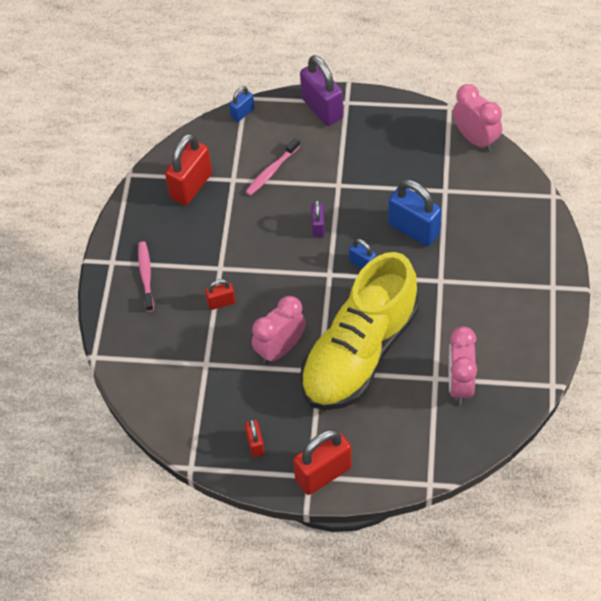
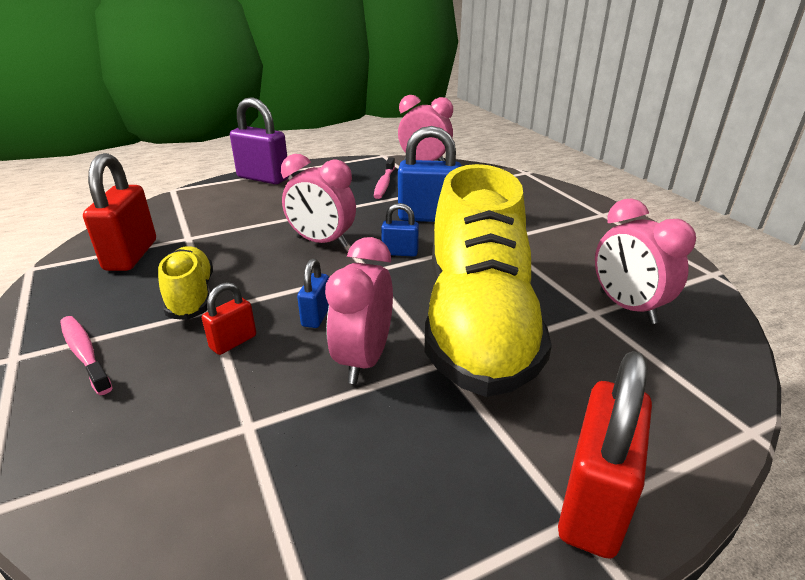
camera: 35 degrees left, 25 degrees down
blue padlock [229,86,254,122] -> blue padlock moved to [297,258,329,328]
red padlock [245,419,265,457] -> none
pink toothbrush [246,138,300,196] -> pink toothbrush moved to [374,157,395,199]
purple padlock [311,200,325,238] -> pink clock [281,154,356,248]
none -> yellow shoe [158,246,213,320]

